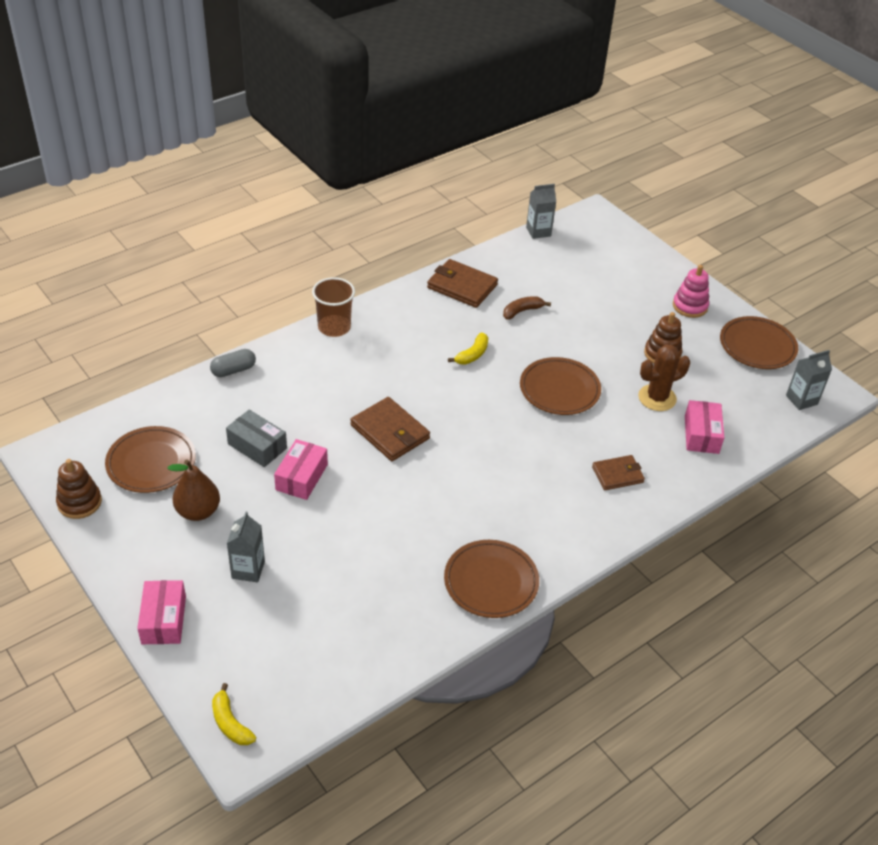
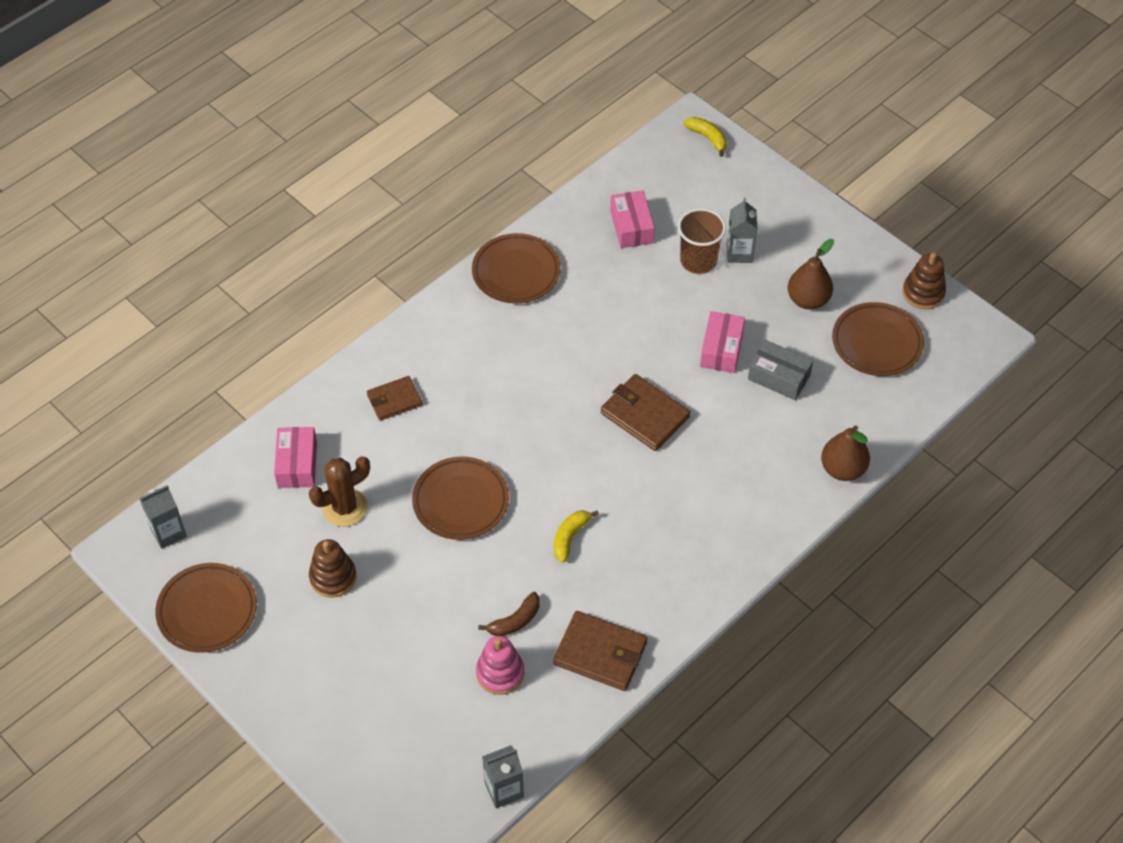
camera: 175 degrees right, 10 degrees up
pink box [137,580,186,644] -> pink box moved to [610,190,654,248]
grey capsule [210,349,256,377] -> brown pear [821,426,870,481]
brown cup [312,277,355,337] -> brown cup moved to [678,208,726,274]
pink stacking toy [673,265,709,318] -> pink stacking toy moved to [476,636,524,695]

